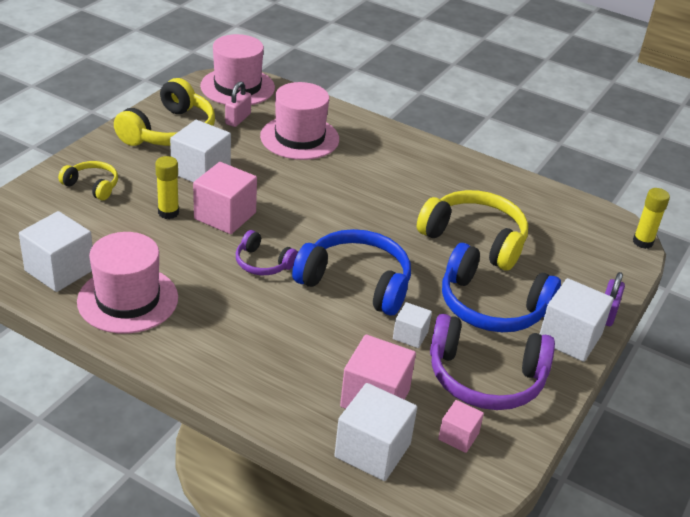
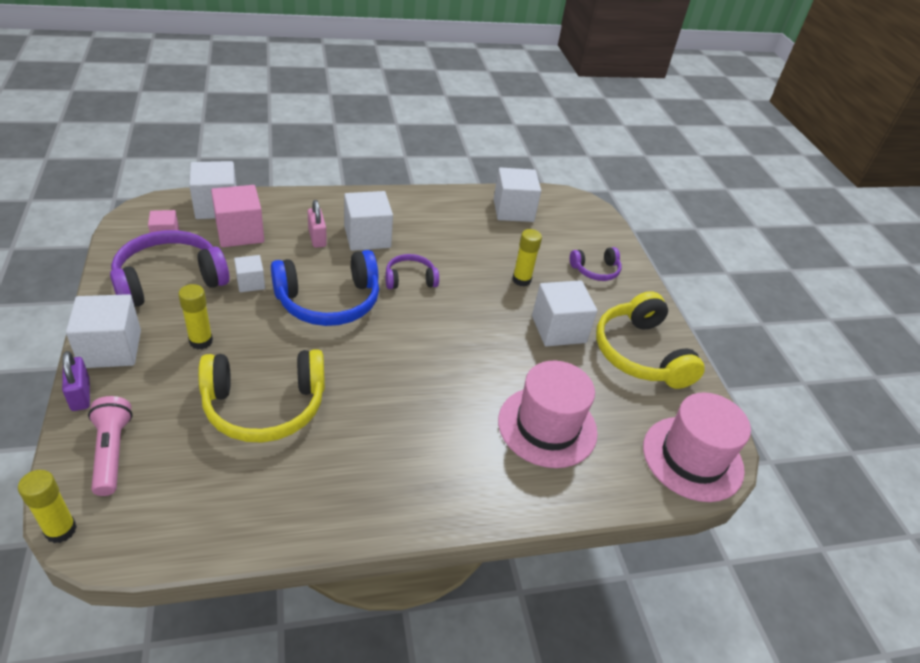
camera: 135 degrees right, 5 degrees up
yellow headphones [58,161,118,200] -> purple headphones [570,247,622,281]
pink hat [77,232,178,334] -> none
pink cube [193,162,257,234] -> none
pink padlock [225,81,251,127] -> pink padlock moved to [308,200,327,248]
blue headphones [442,243,561,332] -> yellow glue stick [178,284,213,350]
none -> pink flashlight [88,396,133,496]
none -> white cube [344,191,393,251]

